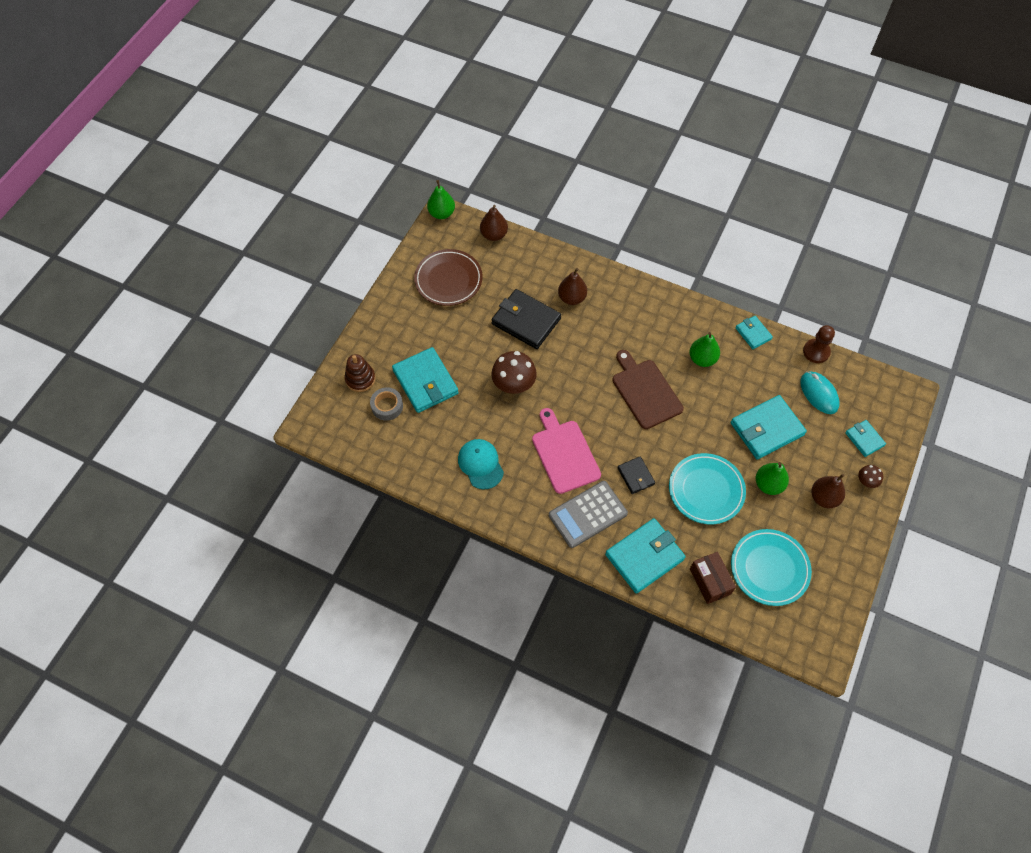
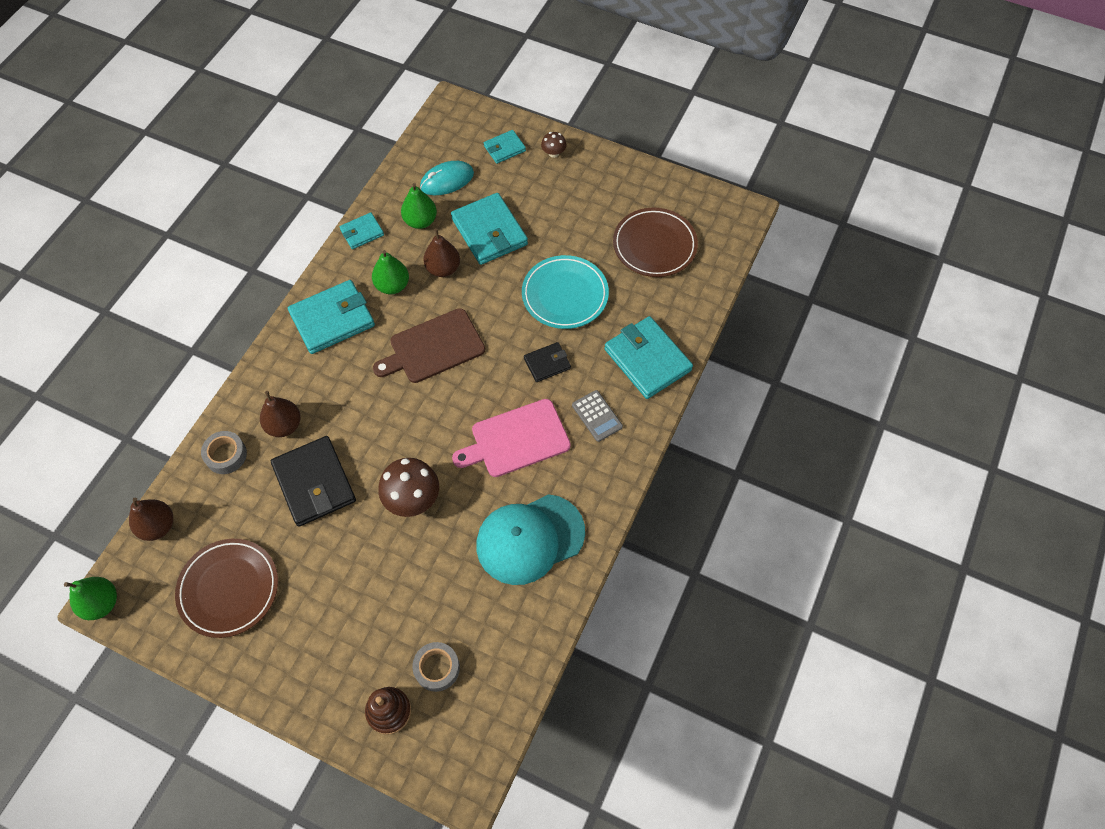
camera: 90 degrees left, 0 degrees up
turquoise wallet [392,347,459,413] -> turquoise wallet moved to [288,280,375,354]
turquoise cap [458,439,504,489] -> turquoise cap [476,494,585,585], size x1.55
black wallet [491,289,561,349] -> black wallet turned 60 degrees counterclockwise [271,436,356,527]
grey calculator [549,481,628,548] -> grey calculator [572,390,623,442], size x0.60
brown box [690,552,736,604] -> none
turquoise plate [731,529,812,606] -> brown plate [613,208,698,277]
green pear [756,462,789,495] -> green pear moved to [401,183,437,229]
brown pawn [803,325,835,363] -> none
brown pear [811,474,845,508] -> brown pear moved to [423,228,460,277]
none -> grey tape [201,431,247,474]

